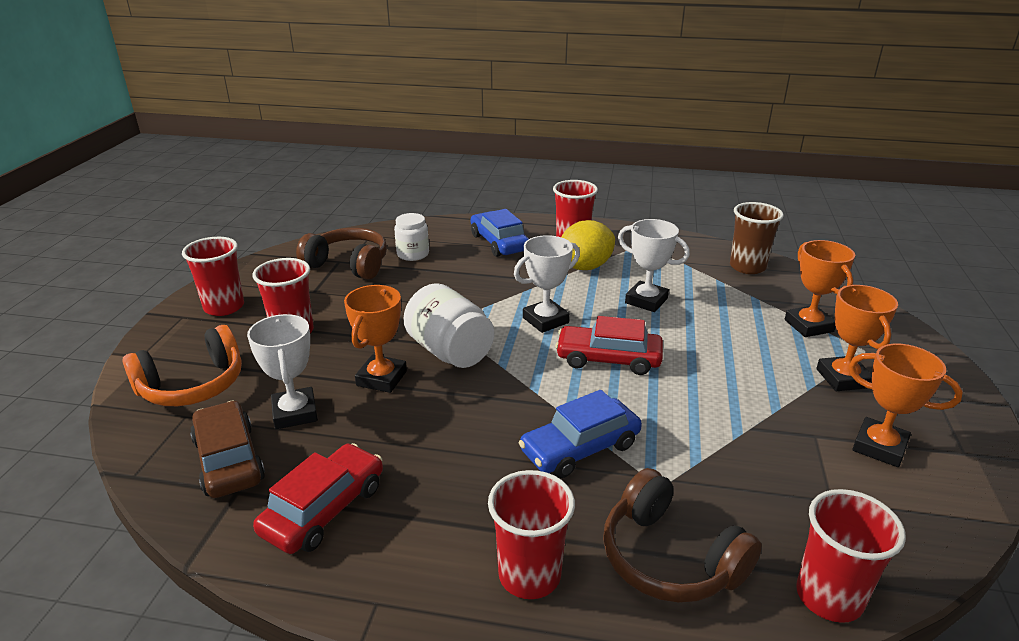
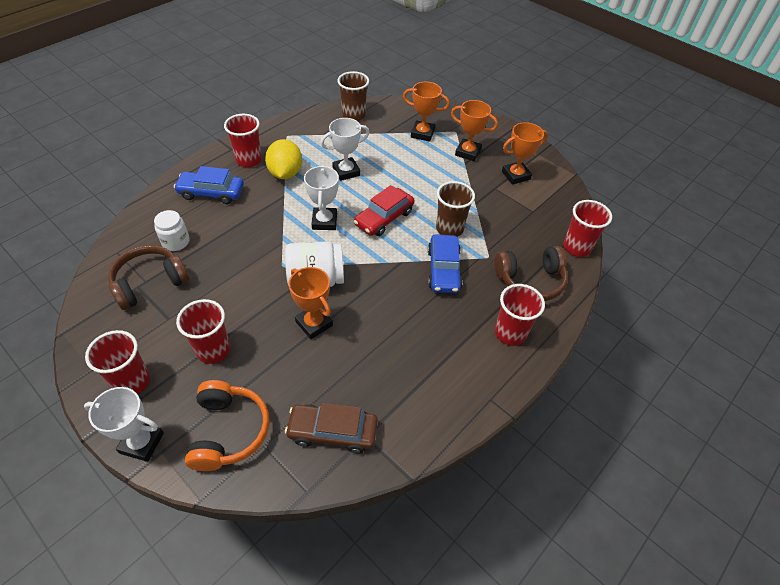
camera: 60 degrees left, 20 degrees up
white trophy [247,314,318,429] -> white trophy moved to [84,387,164,462]
red car [253,443,383,554] -> none
none -> brown cup [436,181,475,237]

